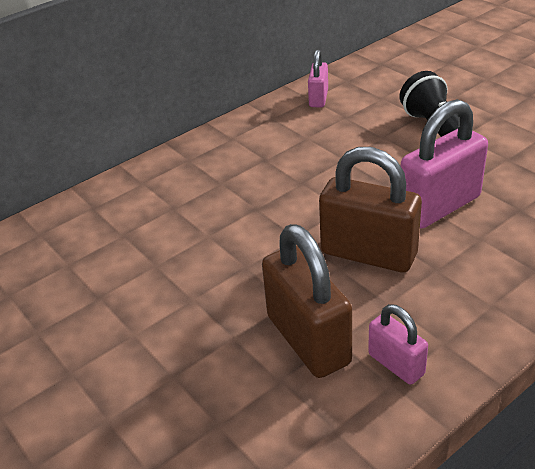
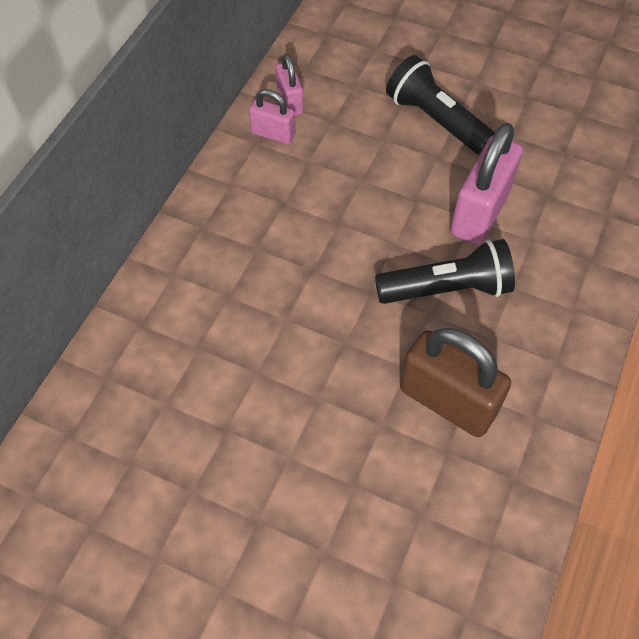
camera: 30 degrees left, 20 degrees up
brown padlock [319,147,422,273] -> black flashlight [375,239,515,304]
pink padlock [368,304,428,385] -> pink padlock moved to [249,89,295,145]

